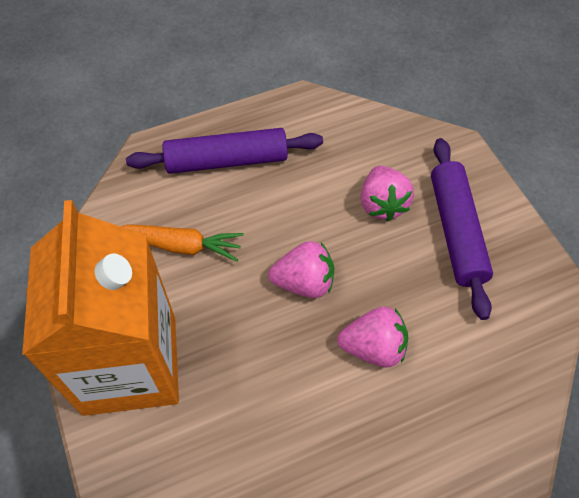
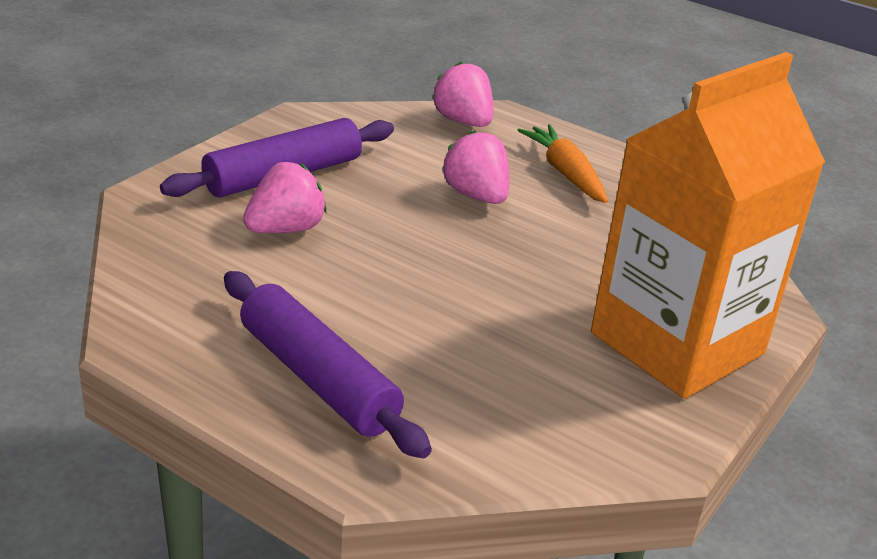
camera: 125 degrees left, 25 degrees down
orange carrot [120,224,244,262] -> orange carrot moved to [517,124,608,203]
pink strawberry [268,241,334,298] -> pink strawberry moved to [432,62,493,127]

